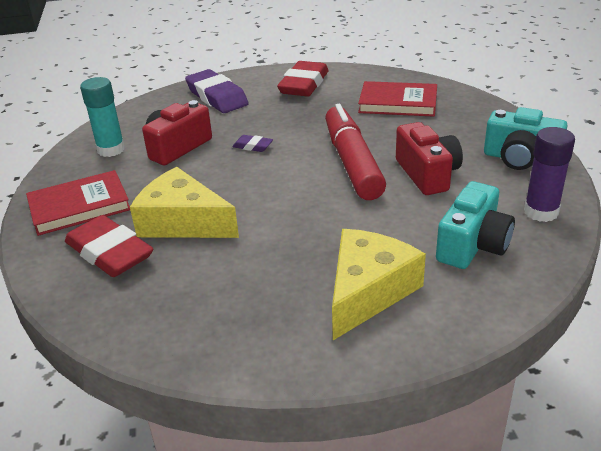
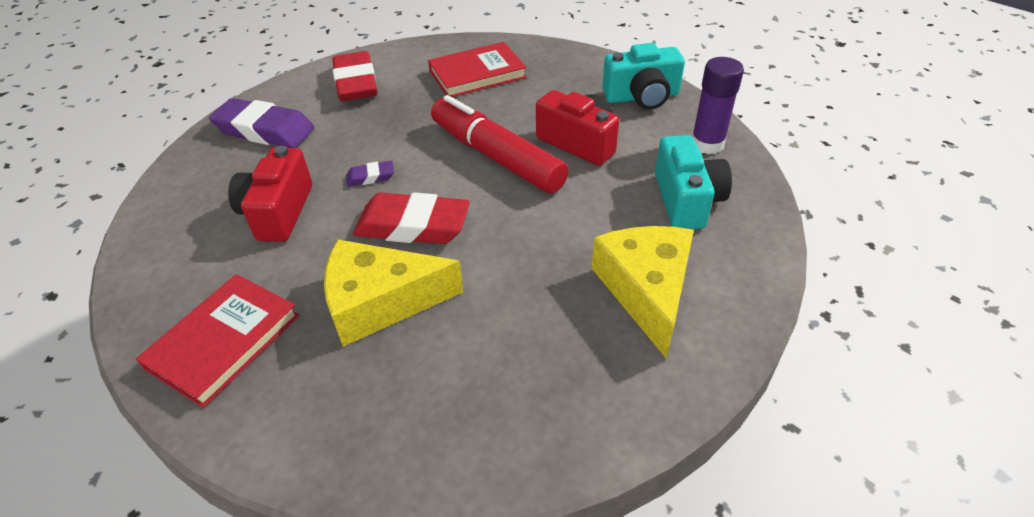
camera: 35 degrees left, 10 degrees up
red eraser [65,215,153,277] -> red eraser moved to [353,192,470,244]
turquoise glue stick [80,77,125,157] -> none

